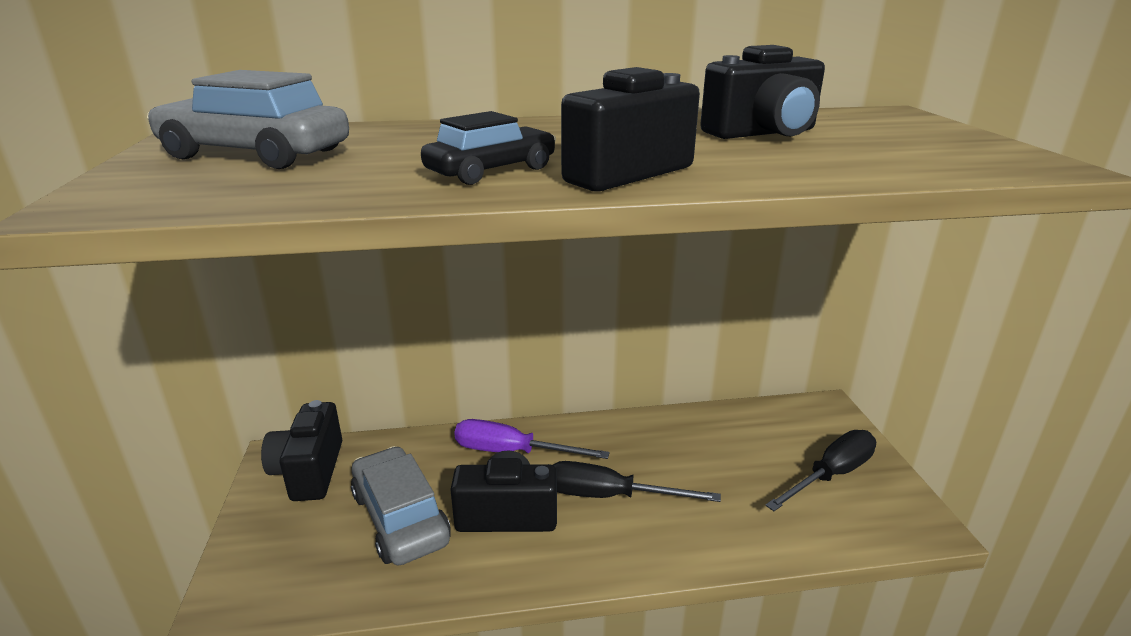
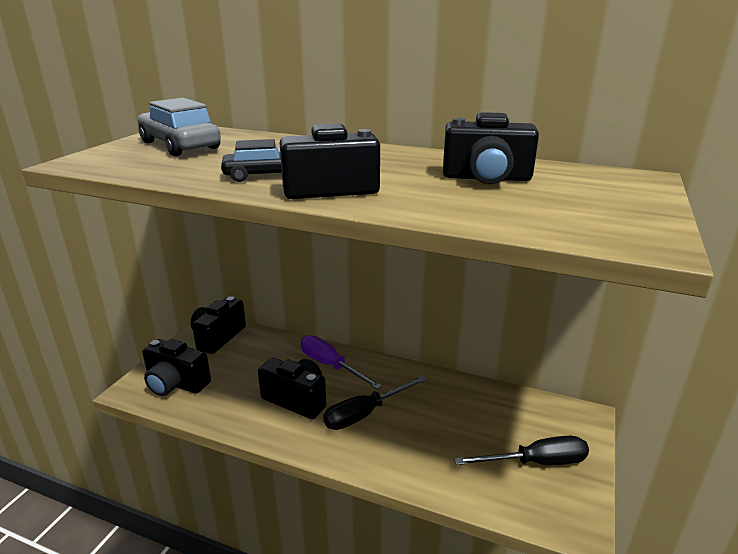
camera: 30 degrees right, 0 degrees up
grey car [351,446,451,565] -> none
black screwdriver [553,461,721,502] -> black screwdriver turned 75 degrees counterclockwise [323,376,427,430]
none -> black camera [142,339,211,396]

